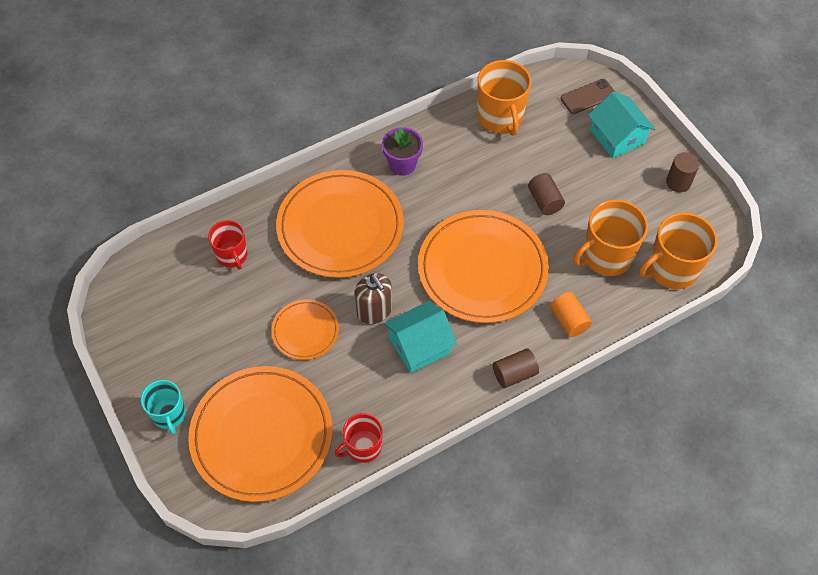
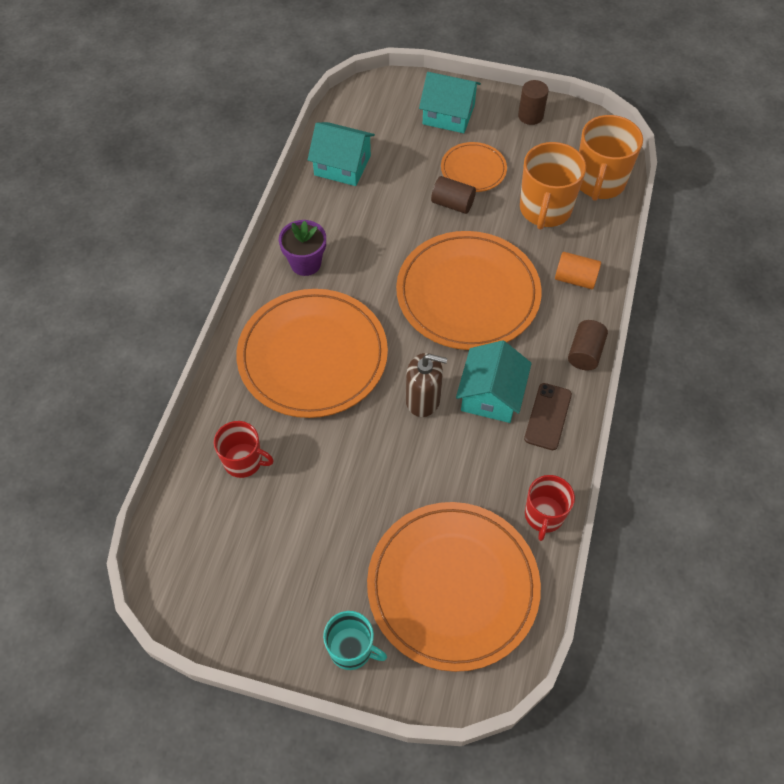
camera: 45 degrees left, 0 degrees up
orange plate [271,299,339,360] -> orange plate moved to [441,142,507,192]
orange mug [477,60,531,136] -> turquoise house [308,122,375,186]
brown phone [560,79,615,114] -> brown phone moved to [524,383,572,450]

